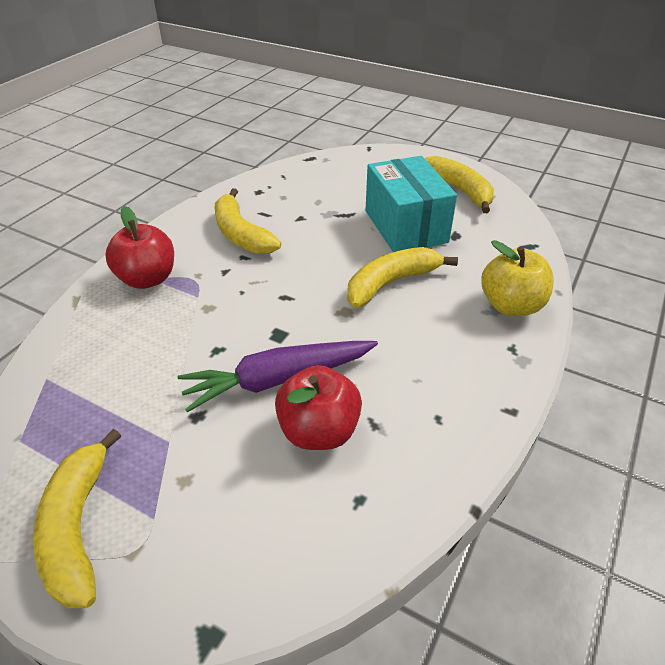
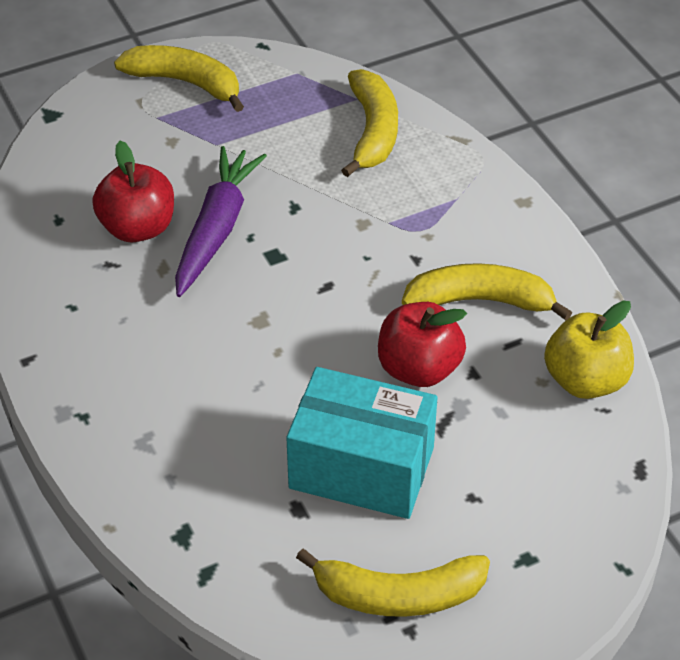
camera: 125 degrees right, 5 degrees up
red apple [105,206,174,289] -> red apple moved to [378,302,467,387]
yellow banana [347,247,458,308] -> yellow banana moved to [341,69,398,177]
yellow apple [481,240,554,316] -> yellow apple moved to [544,301,634,399]

